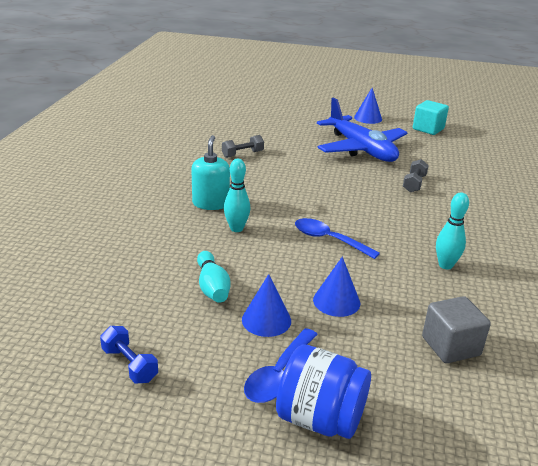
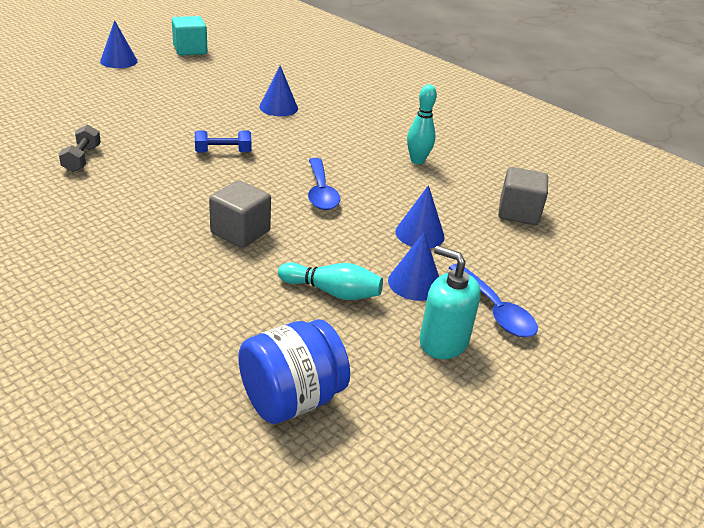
camera: 60 degrees left, 5 degrees up
blue dumbbell [100,326,158,383] -> blue dumbbell moved to [195,130,251,152]
turquoise soap dispenser [191,135,230,210] -> turquoise soap dispenser moved to [419,246,481,359]
turquoise bowling pin [224,159,251,232] -> grey cube [209,180,271,248]
blue jar [276,345,371,439] -> blue jar moved to [238,319,350,424]
blue spoon [295,218,380,259] -> blue spoon turned 75 degrees counterclockwise [308,158,340,210]
blue plane [317,98,407,162] -> none
grey dumbbell [403,159,429,192] -> blue cone [259,66,298,116]

